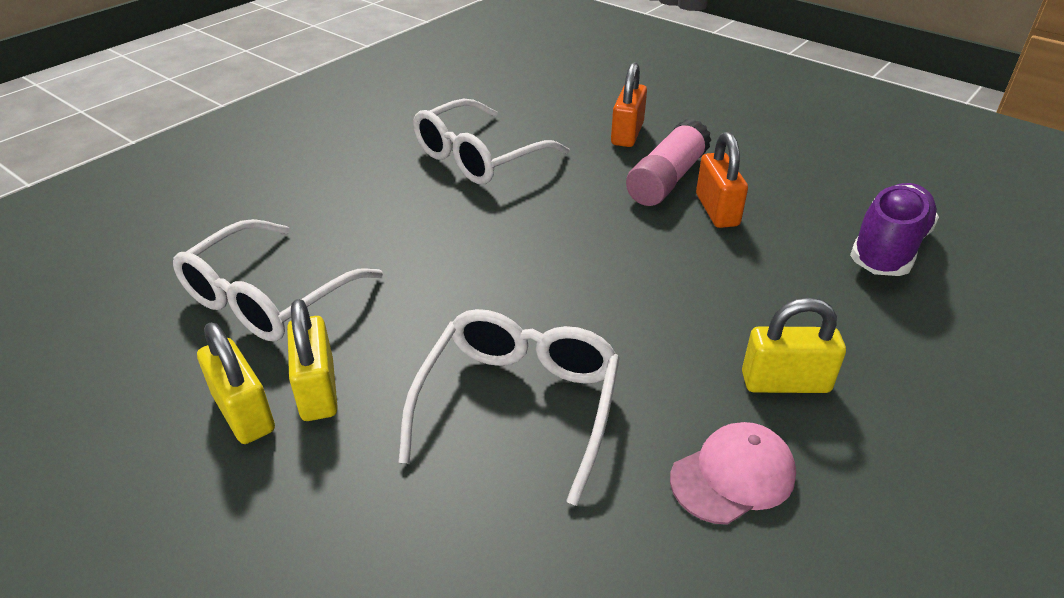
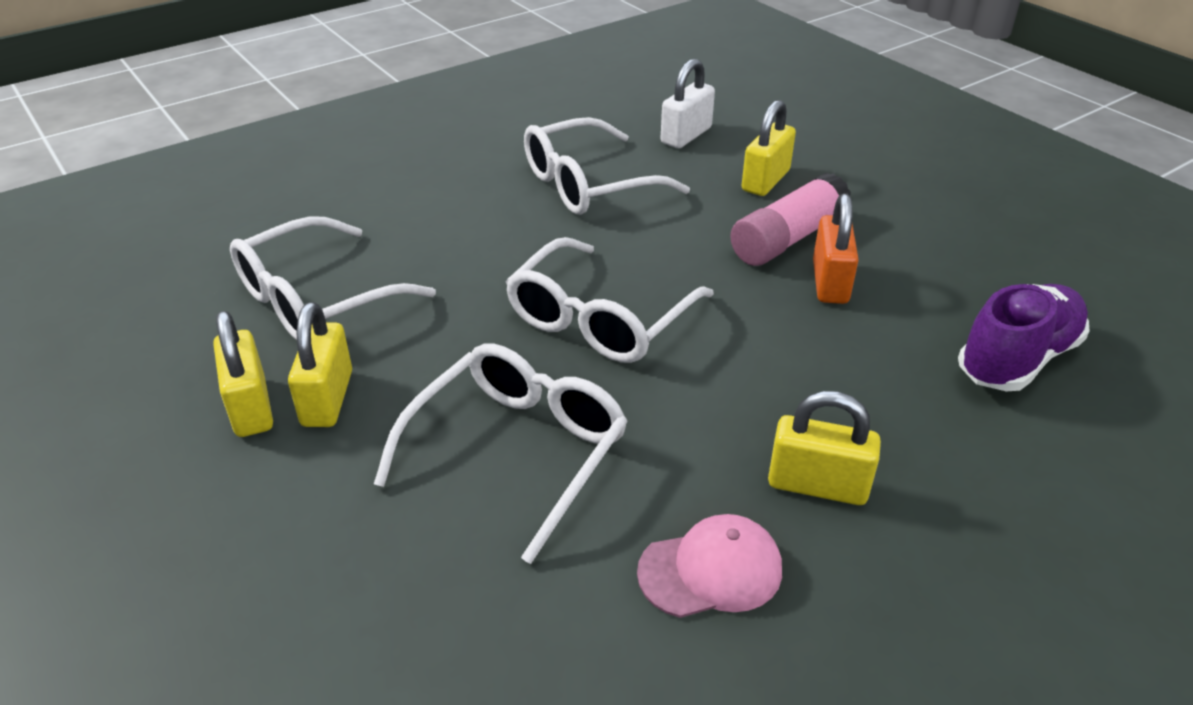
camera: 15 degrees right, 0 degrees up
orange padlock [611,62,647,147] -> yellow padlock [741,100,796,196]
none -> white glasses [506,237,714,363]
none -> white padlock [661,59,715,148]

